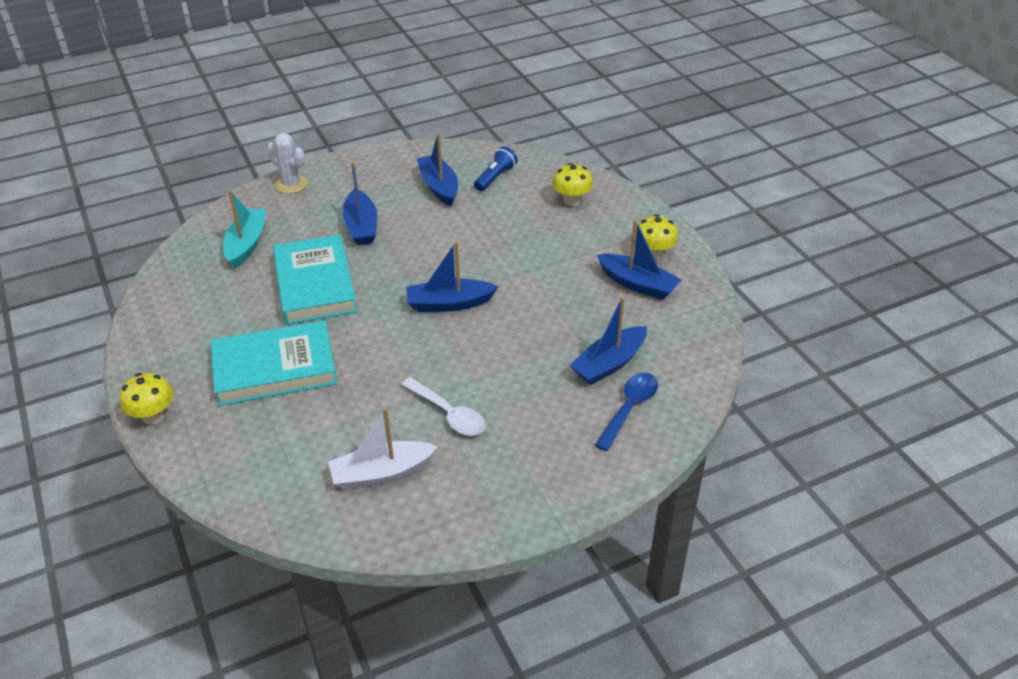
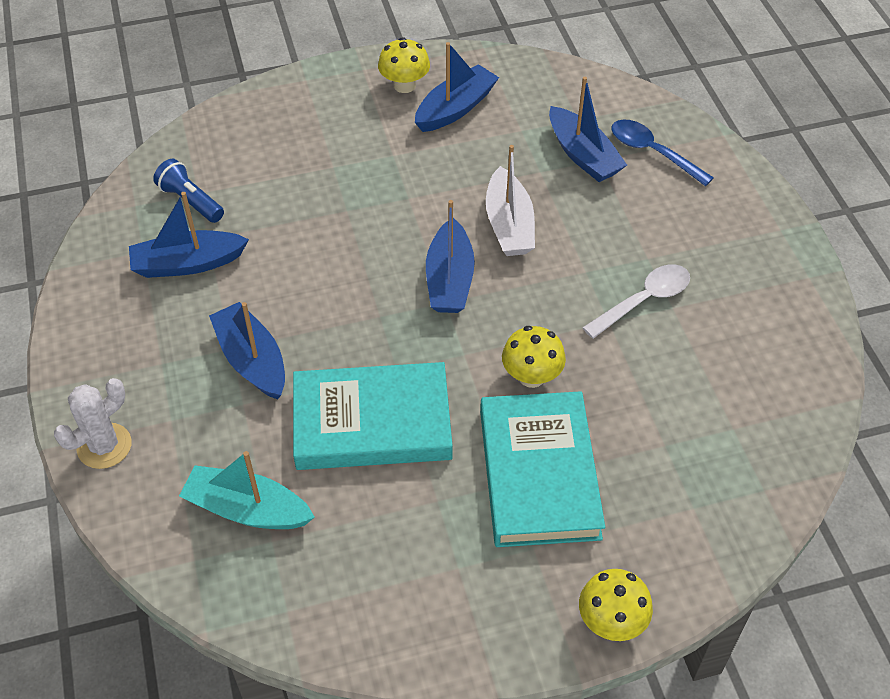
camera: 80 degrees left, 10 degrees up
white boat [328,408,438,490] -> white boat moved to [486,145,535,256]
blue boat [342,162,377,245] -> blue boat turned 120 degrees counterclockwise [209,302,285,399]
yellow mushroom [552,163,593,206] -> yellow mushroom moved to [502,326,566,388]

